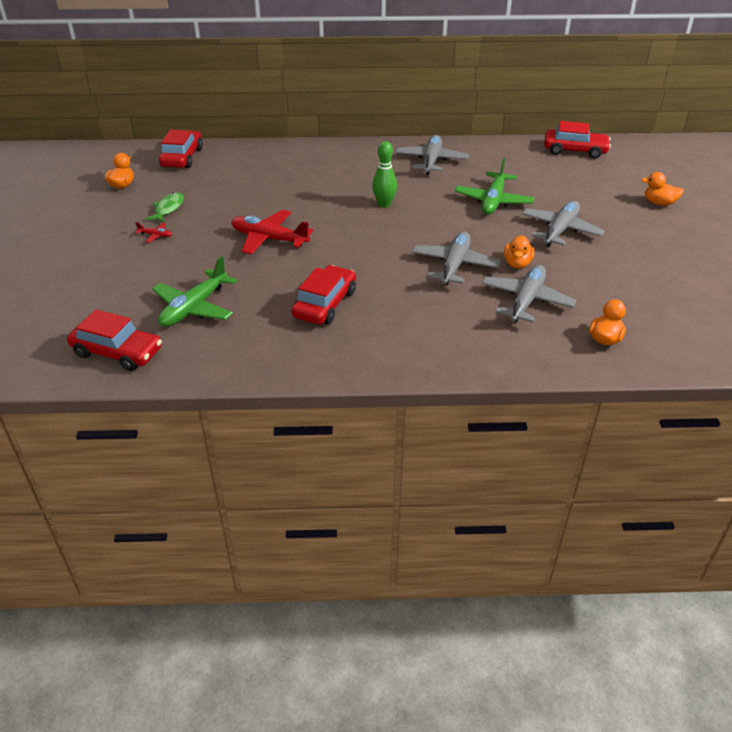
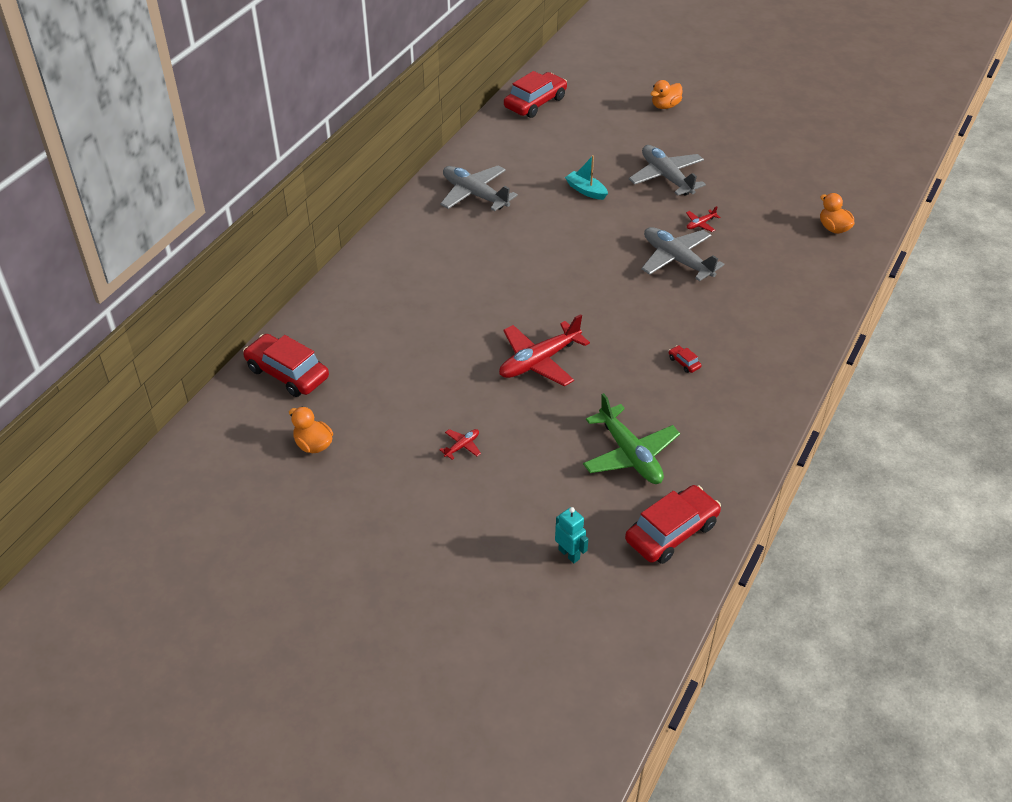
camera: 60 degrees left, 5 degrees up
green fish [145,193,184,222] -> none
red car [292,265,356,324] -> red car [669,345,702,373], size x0.41
green bowling pin [372,141,397,208] -> none
green plane [455,158,534,214] -> turquoise boat [565,155,608,200]
grey plane [482,265,576,323] -> none
orange duck [504,235,535,268] -> red plane [686,206,720,232]
none -> turquoise robot [555,507,588,563]

